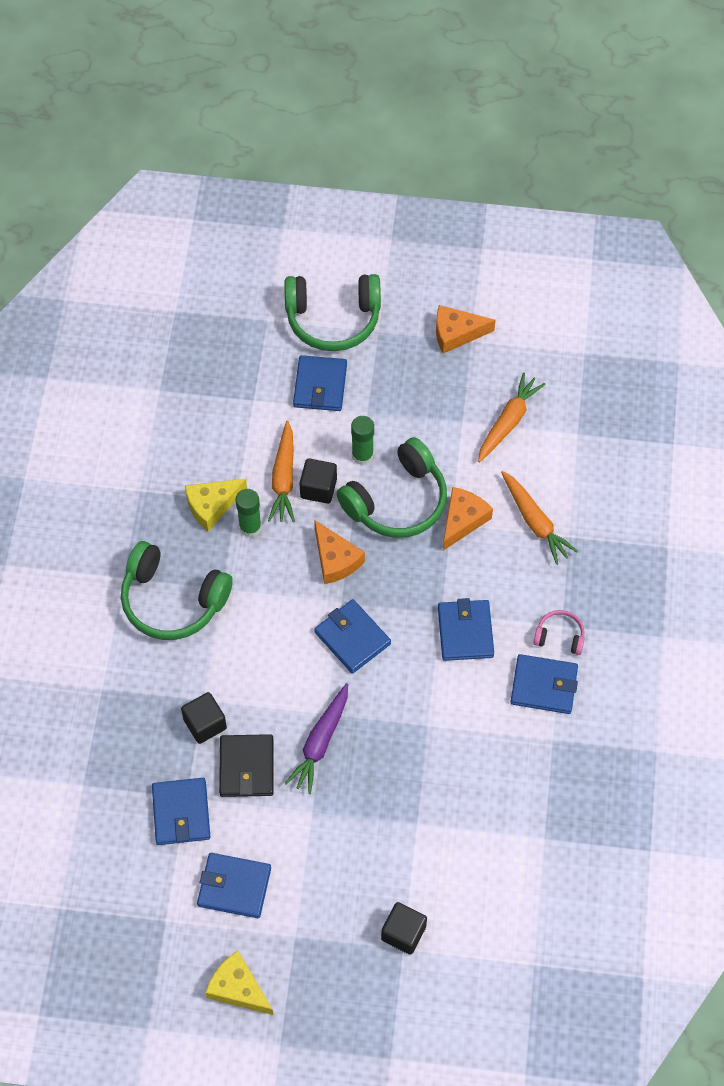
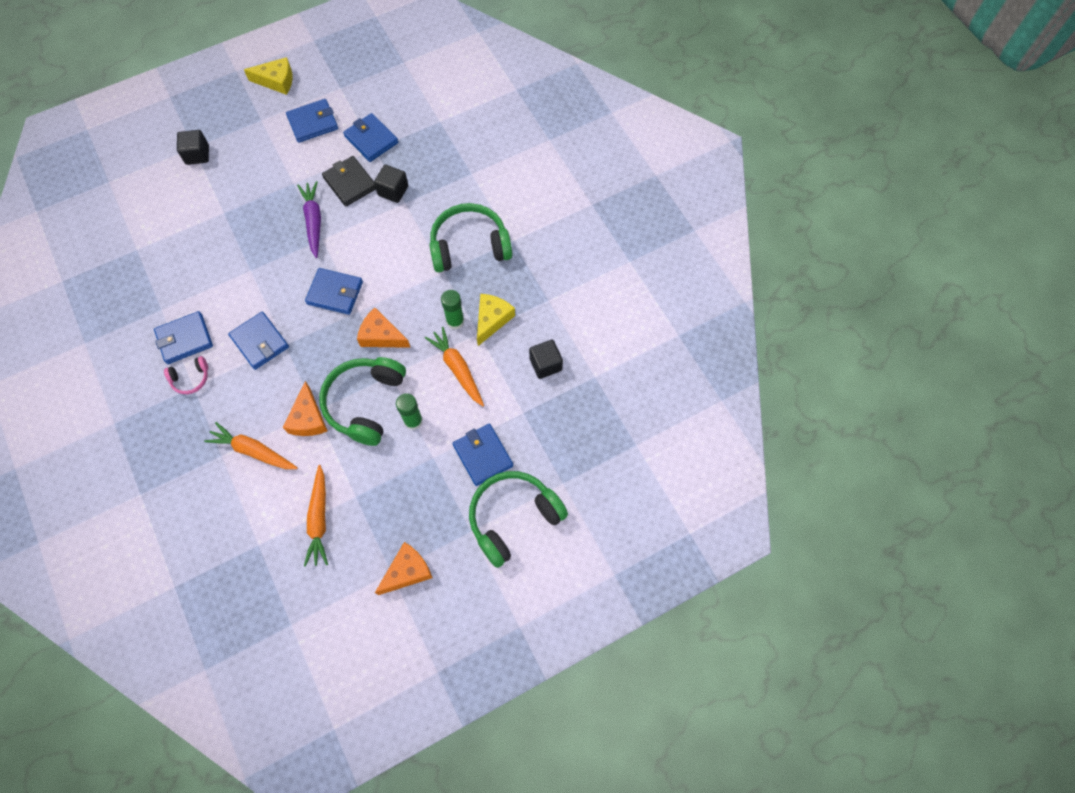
camera: 145 degrees right, 5 degrees up
black cube [300,458,337,504] -> black cube moved to [529,340,563,379]

